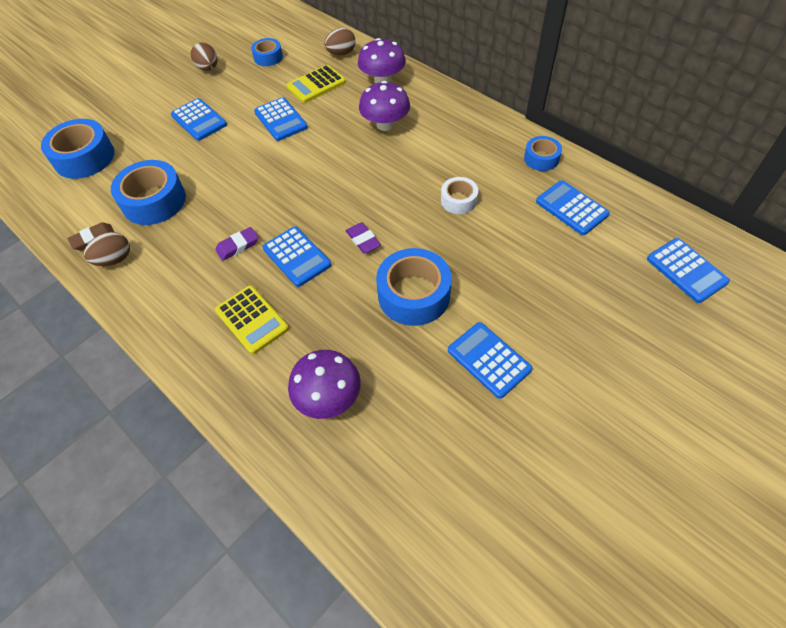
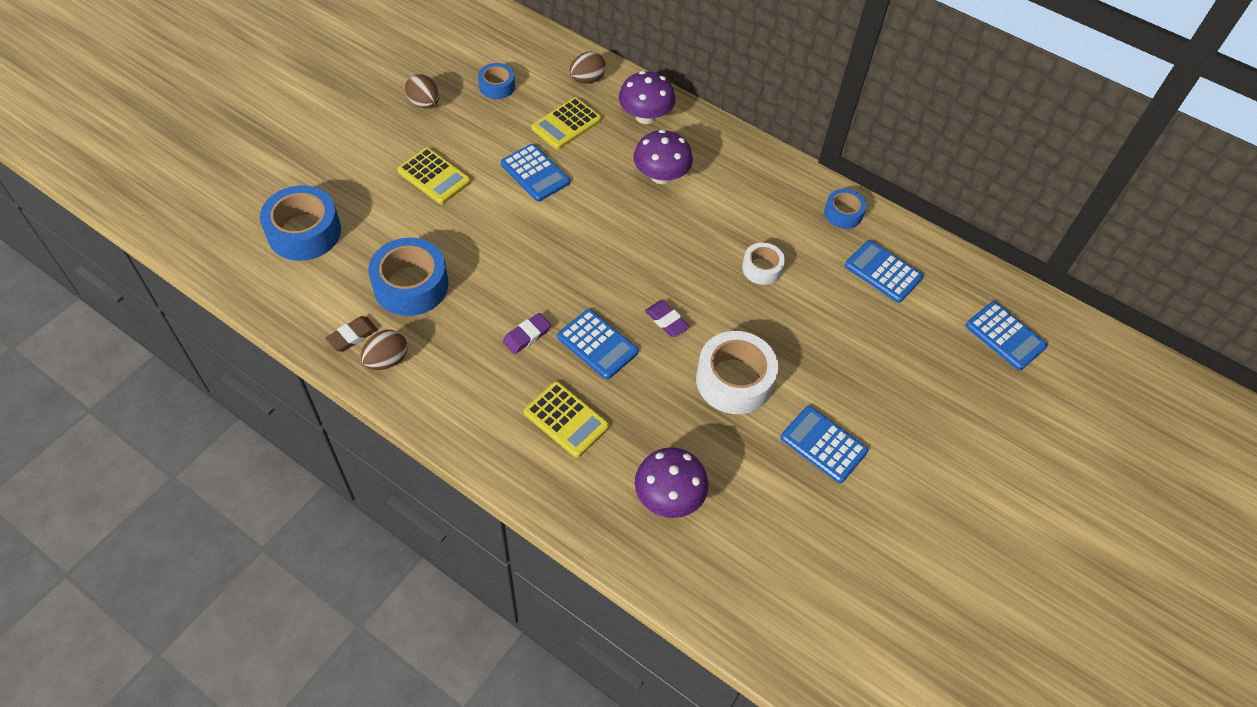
camera: 15 degrees left, 0 degrees up
blue calculator [171,98,227,141] -> yellow calculator [397,148,471,204]
blue tape [376,248,452,326] -> white tape [696,331,778,414]

